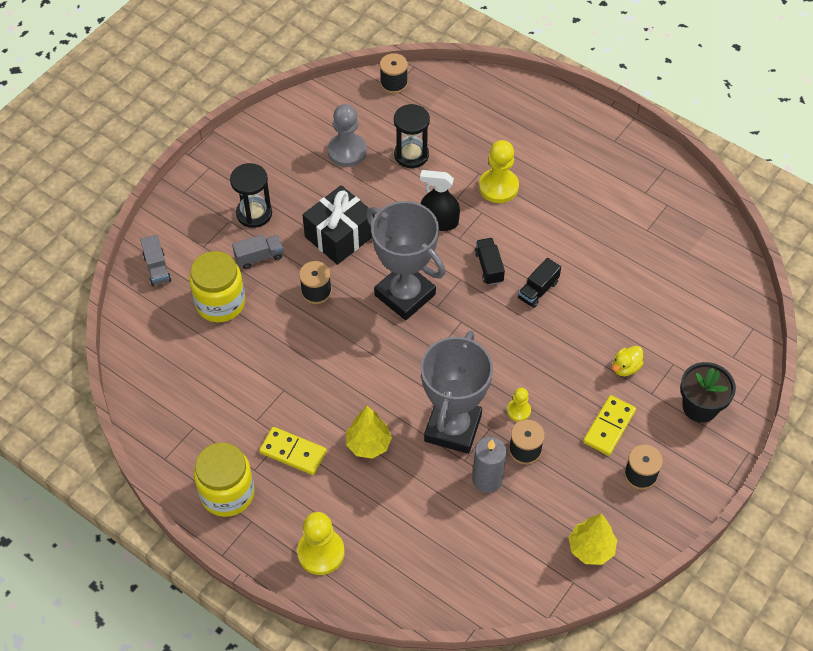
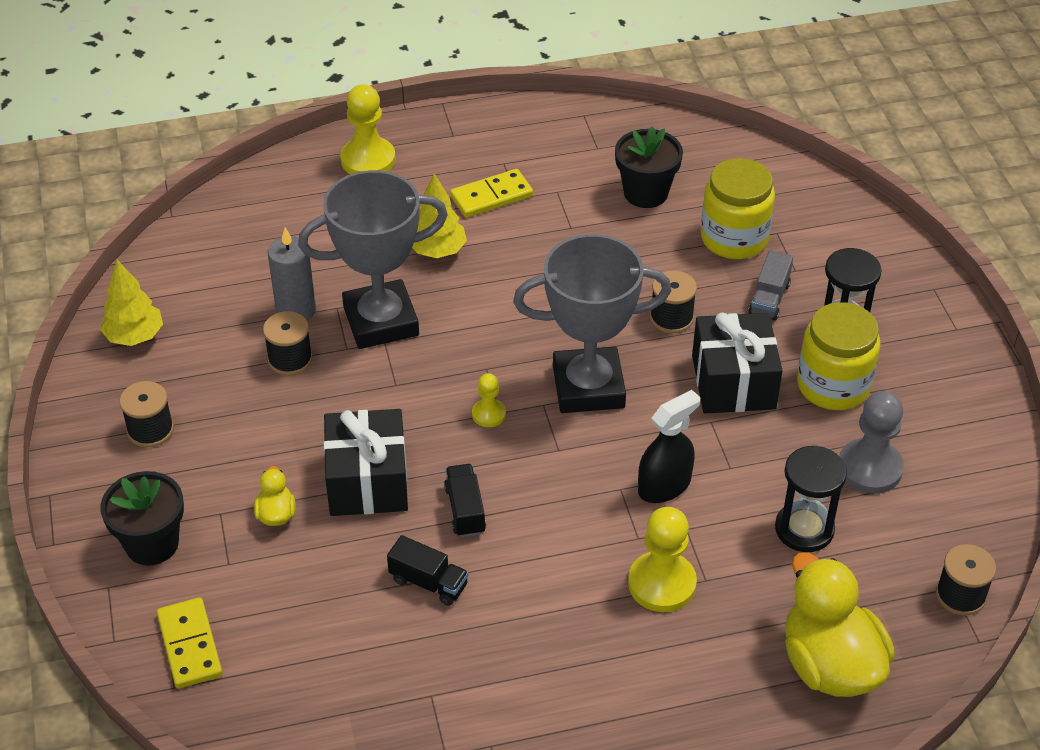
camera: 130 degrees right, 10 degrees down
grey truck [140,235,171,286] -> none
yellow jar [194,442,255,517] -> yellow jar moved to [797,302,880,410]
grey trophy [421,331,493,454] -> grey trophy turned 75 degrees counterclockwise [298,170,448,349]
black truck [475,238,505,285] -> black truck moved to [387,535,469,606]
yellow pawn [507,388,531,421] -> yellow pawn moved to [472,373,506,427]
yellow domino [583,395,636,456] -> yellow domino moved to [157,597,223,689]
none -> black gift [324,409,408,516]
none -> black flower pot [615,126,683,208]
none -> yellow duck [785,552,895,697]

